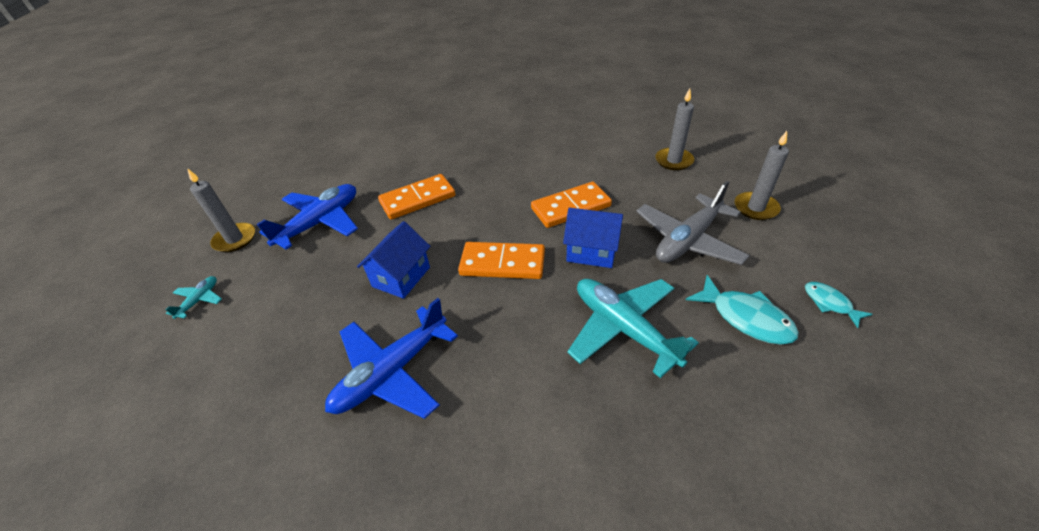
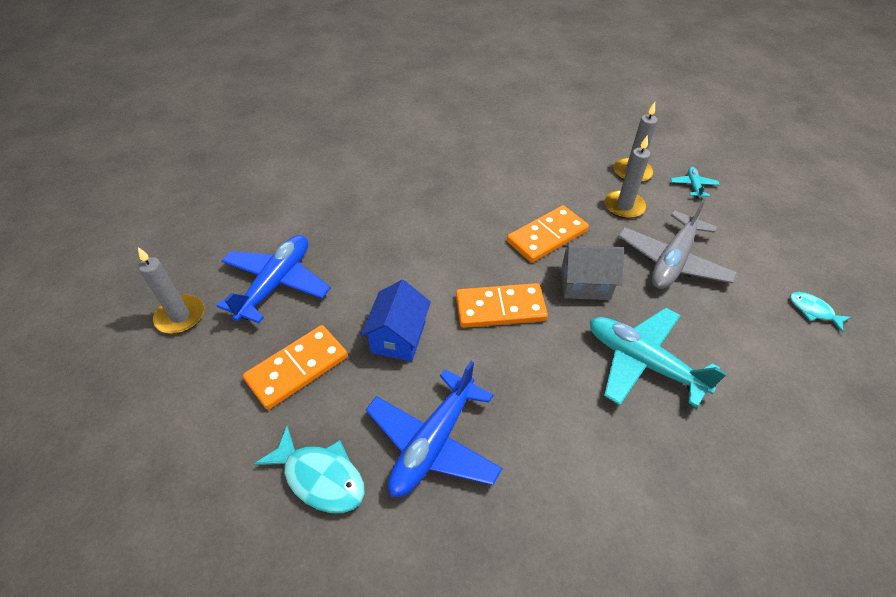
camera: 15 degrees left, 5 degrees up
turquoise plane [165,276,222,319] -> turquoise plane moved to [671,167,720,199]
orange domino [378,174,455,219] -> orange domino moved to [243,325,348,410]
blue house [563,208,623,268] -> grey house [561,245,624,300]
turquoise fish [686,275,799,345] -> turquoise fish moved to [254,426,365,513]
grey candle [735,131,789,220] -> grey candle moved to [604,135,650,219]

